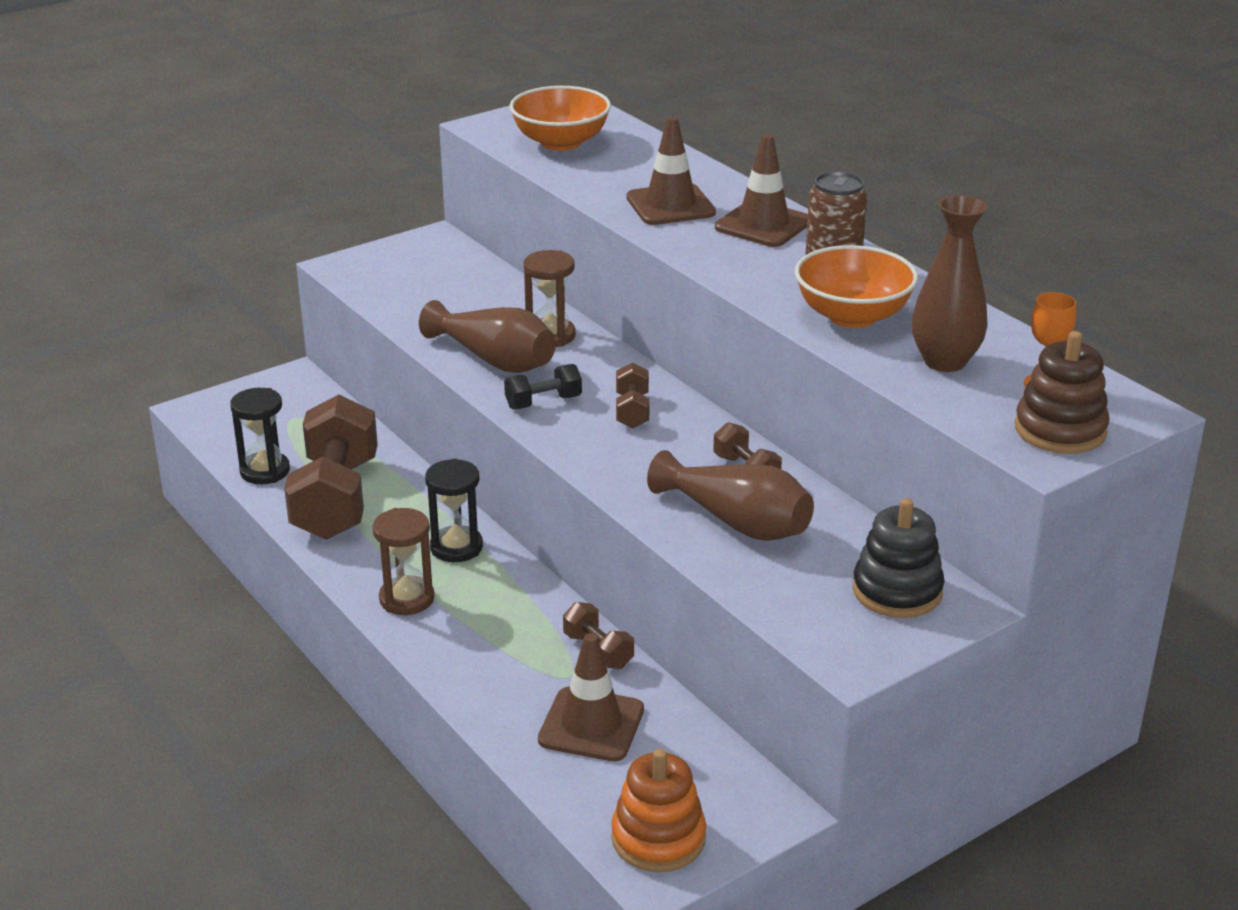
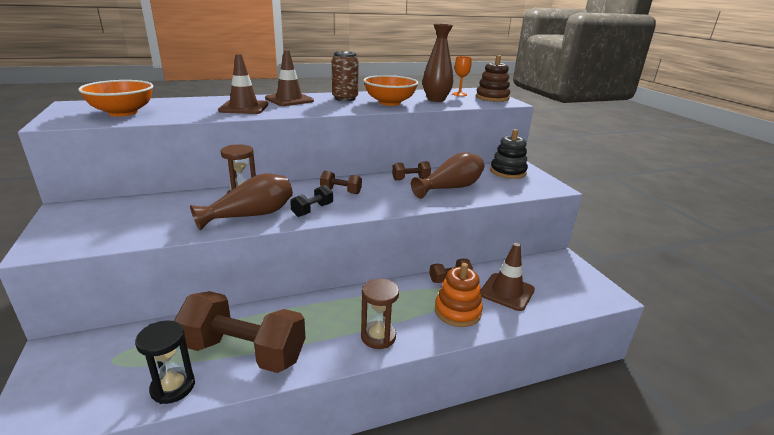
camera: 75 degrees left, 5 degrees down
black hourglass [425,459,483,562] -> none
black dumbbell [504,364,582,409] -> black dumbbell turned 45 degrees clockwise [290,185,333,217]
orange stacking toy [611,749,706,872] -> orange stacking toy moved to [435,263,483,327]

